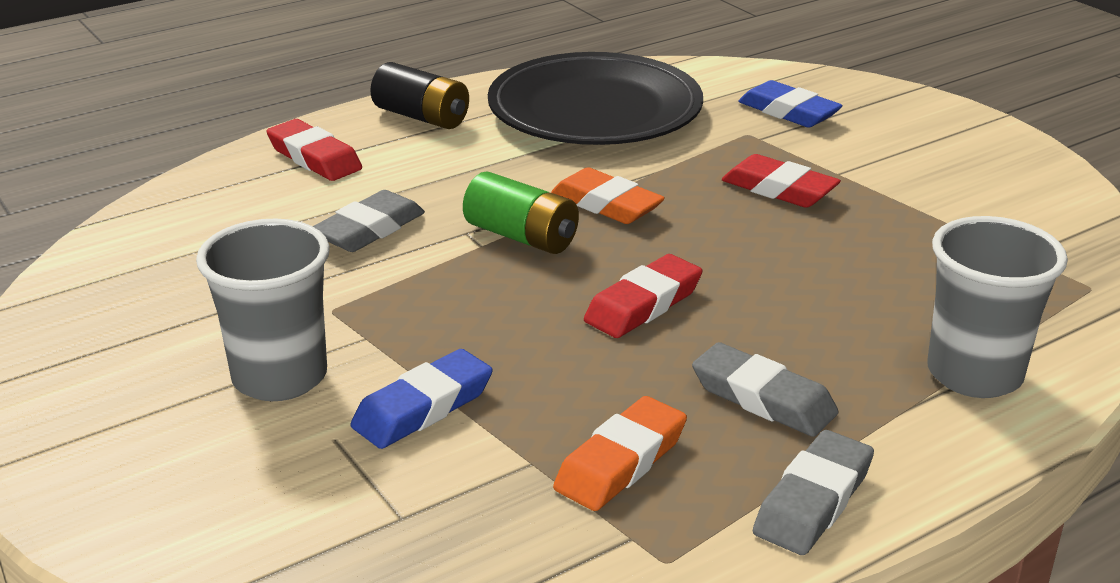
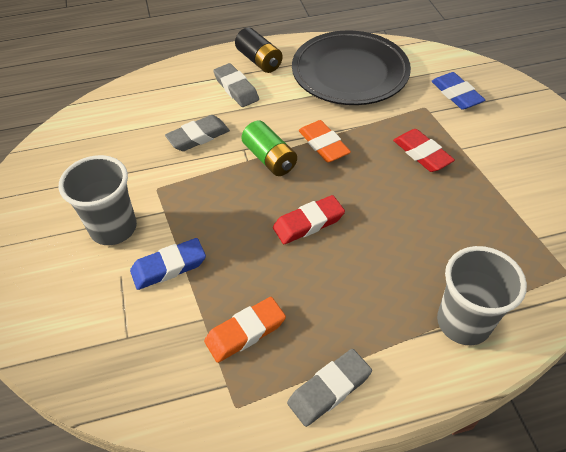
camera: 20 degrees right, 20 degrees up
red eraser [267,119,362,181] -> none
grey eraser [692,342,839,437] -> grey eraser moved to [213,63,259,107]

